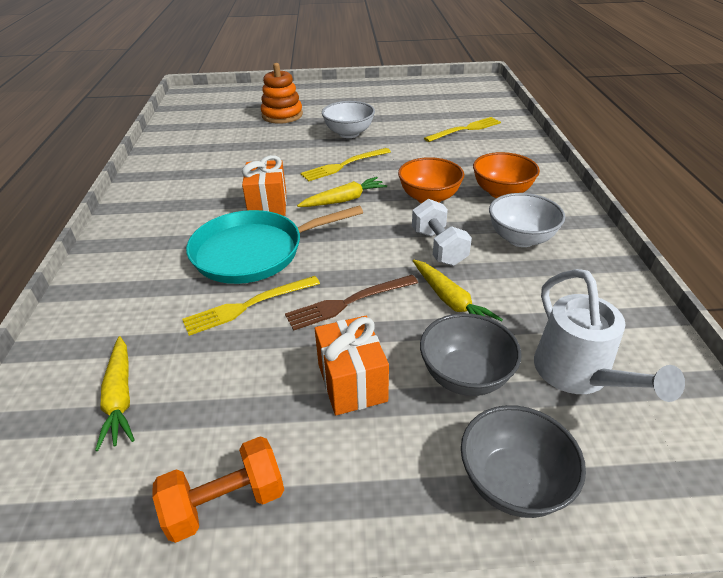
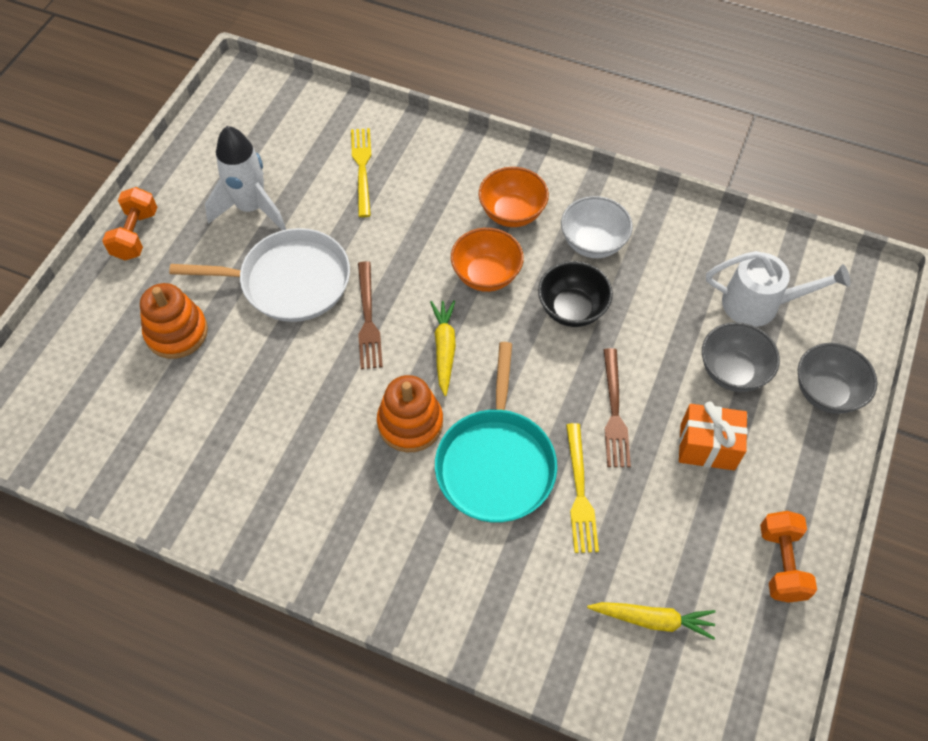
camera: 65 degrees left, 20 degrees up
orange gift [242,155,287,216] -> orange stacking toy [377,375,443,452]
yellow fork [300,148,391,181] -> brown fork [358,261,383,369]
white bowl [322,101,375,138] -> white pan [169,228,350,322]
white dumbbell [412,199,472,266] -> black bowl [538,261,613,327]
yellow carrot [413,260,503,322] -> none
none -> orange dumbbell [102,187,157,260]
none -> white rocket [205,126,286,230]

